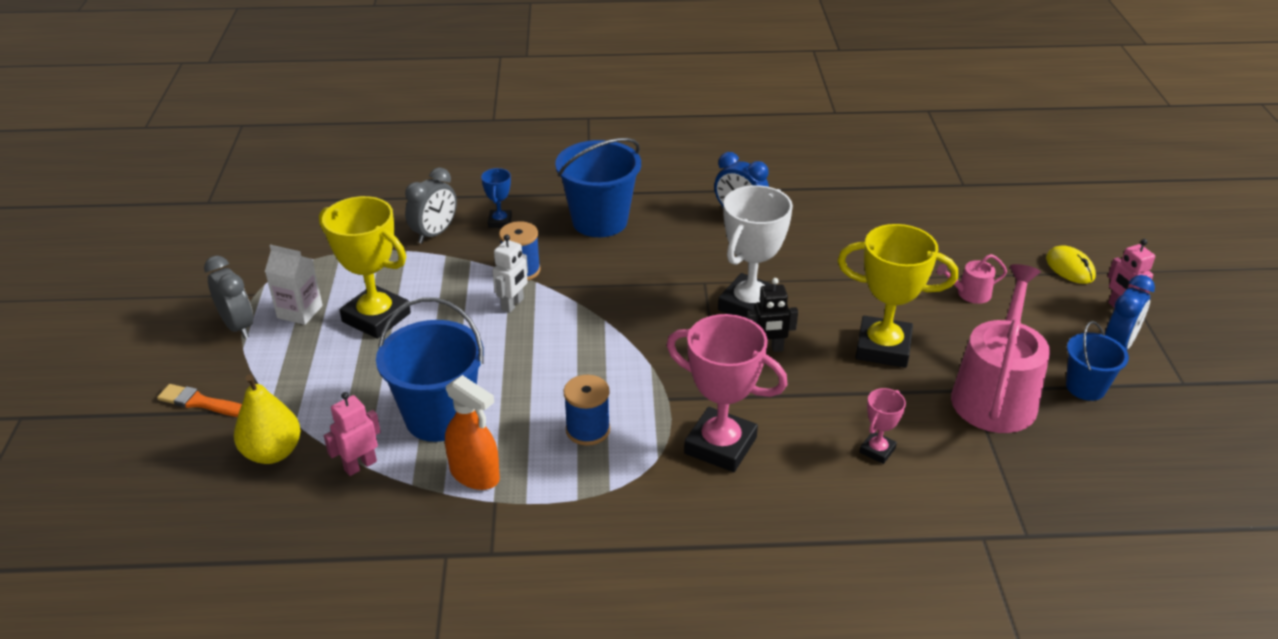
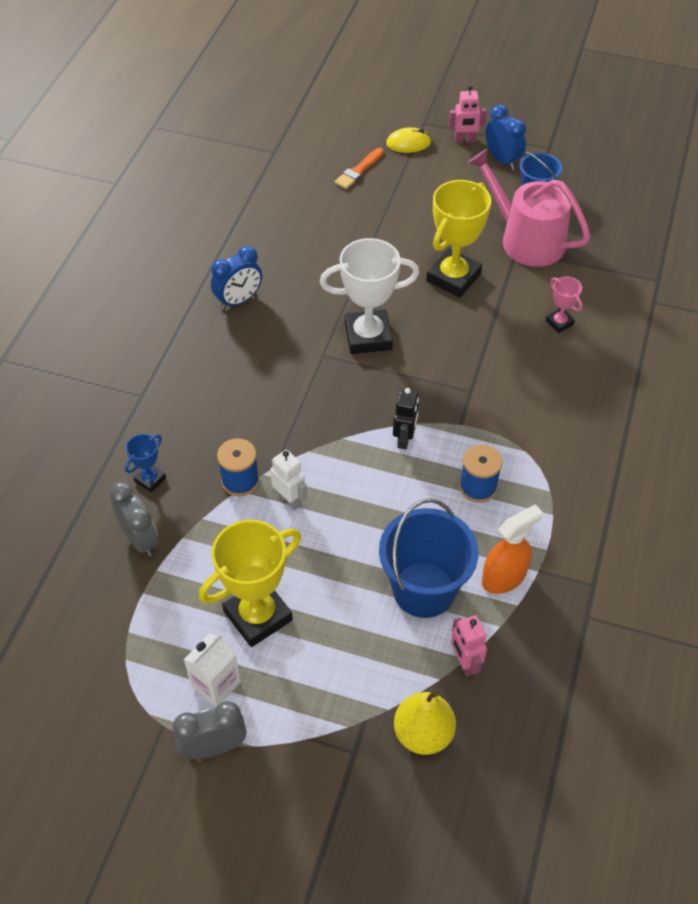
camera: 70 degrees left, 15 degrees up
orange brush [157,384,242,417] -> orange brush moved to [335,148,384,189]
blue trophy [481,168,512,228] -> blue trophy turned 75 degrees counterclockwise [125,434,166,492]
blue bucket [555,138,641,237] -> none
pink trophy [667,314,788,472] -> none
white trophy [718,185,793,318] -> white trophy turned 60 degrees counterclockwise [320,238,419,354]
black robot [747,278,798,352] -> black robot moved to [393,388,419,449]
pink watering can [937,254,1007,304] -> none

